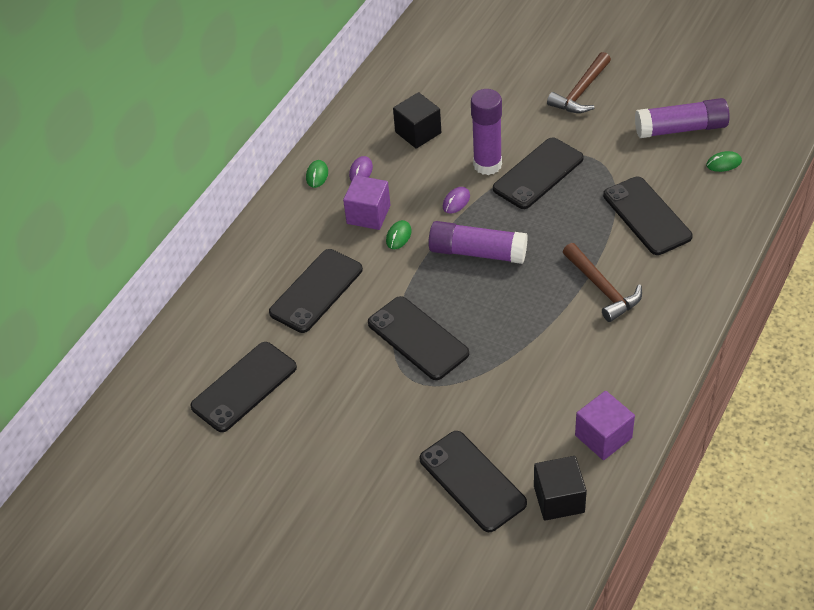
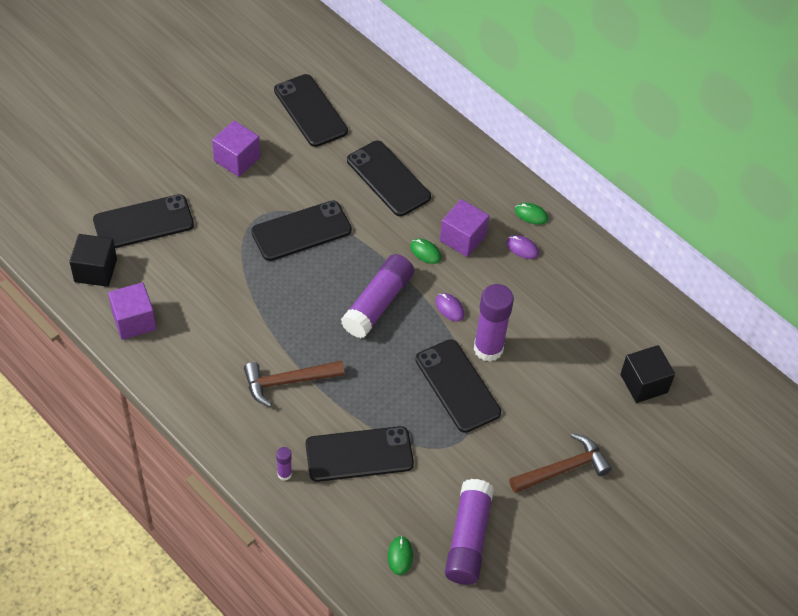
camera: 100 degrees right, 5 degrees up
black cube [393,92,441,149] -> black cube moved to [620,345,675,403]
brown hammer [547,52,611,113] -> brown hammer turned 105 degrees clockwise [509,433,612,493]
none -> purple cube [212,121,260,177]
none -> purple glue stick [276,447,292,481]

